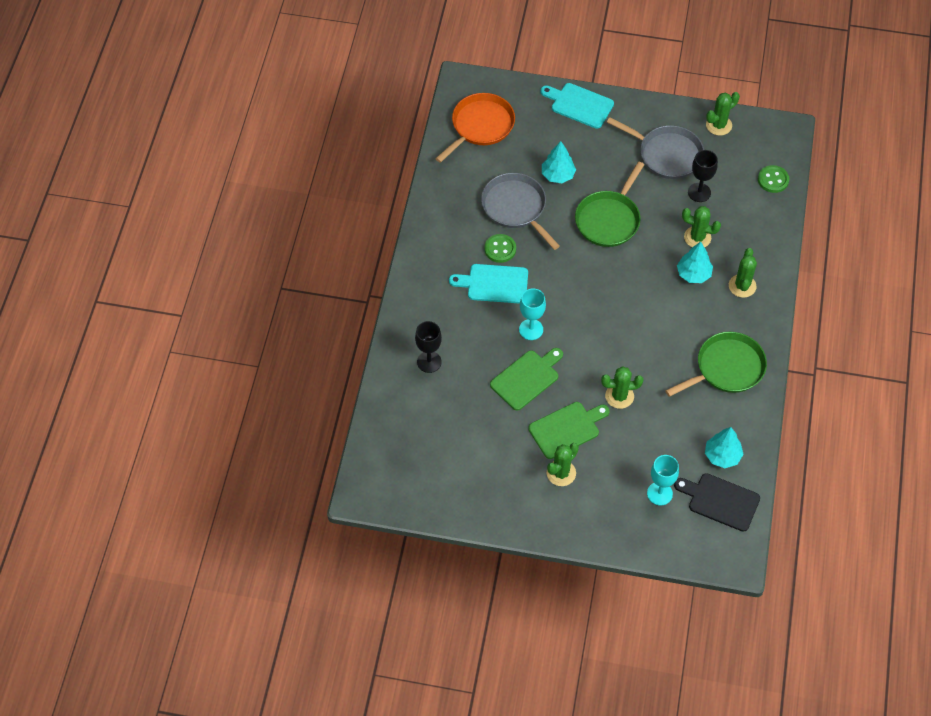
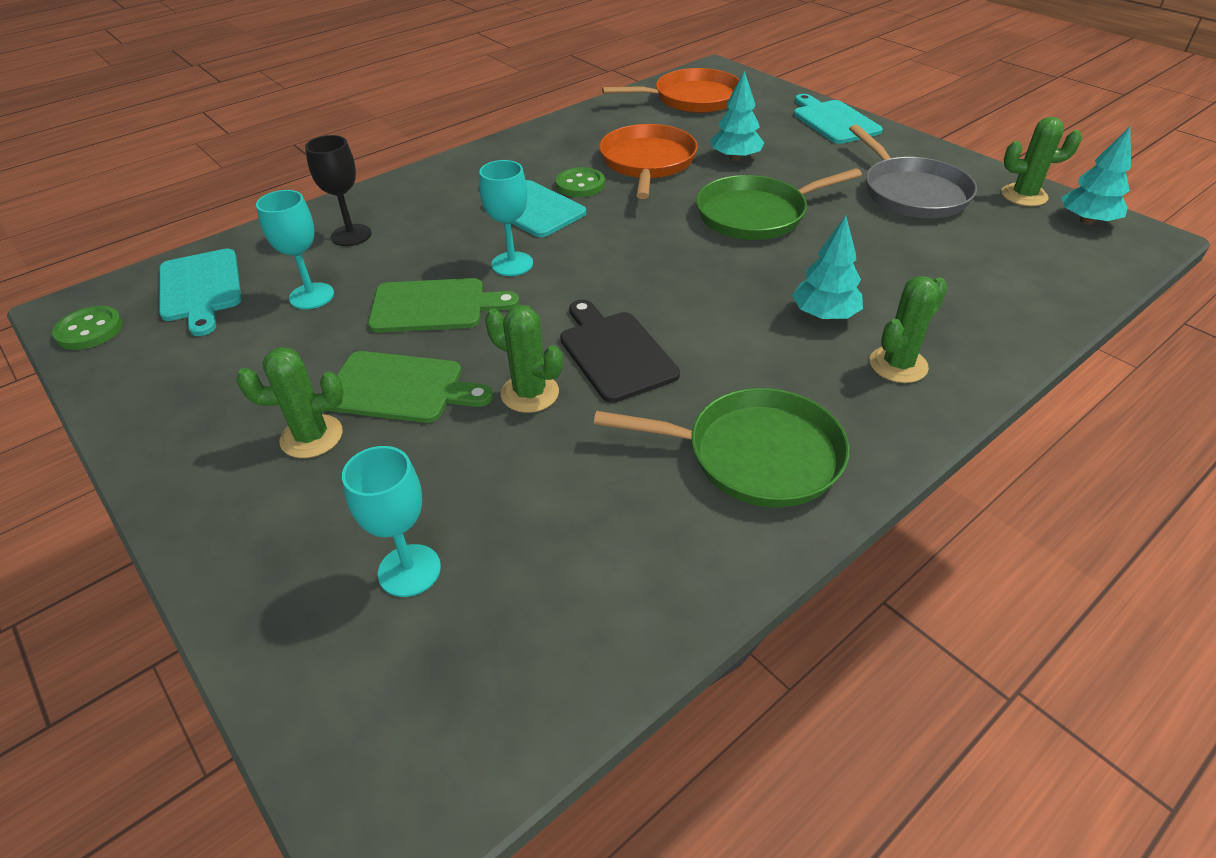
camera: 40 degrees right, 15 degrees down
grey pan [481,173,560,250] -> orange pan [599,124,698,199]
black cutting board [674,473,760,532] -> black cutting board moved to [560,300,680,403]
green cactus [682,206,721,248] -> none
black goblet [688,150,718,202] -> none
turquoise tree [705,427,744,468] -> turquoise tree moved to [1061,127,1131,225]
green button [758,165,789,193] -> green button moved to [52,306,123,350]
none -> turquoise cutting board [159,248,242,336]
none -> turquoise goblet [256,190,334,309]

